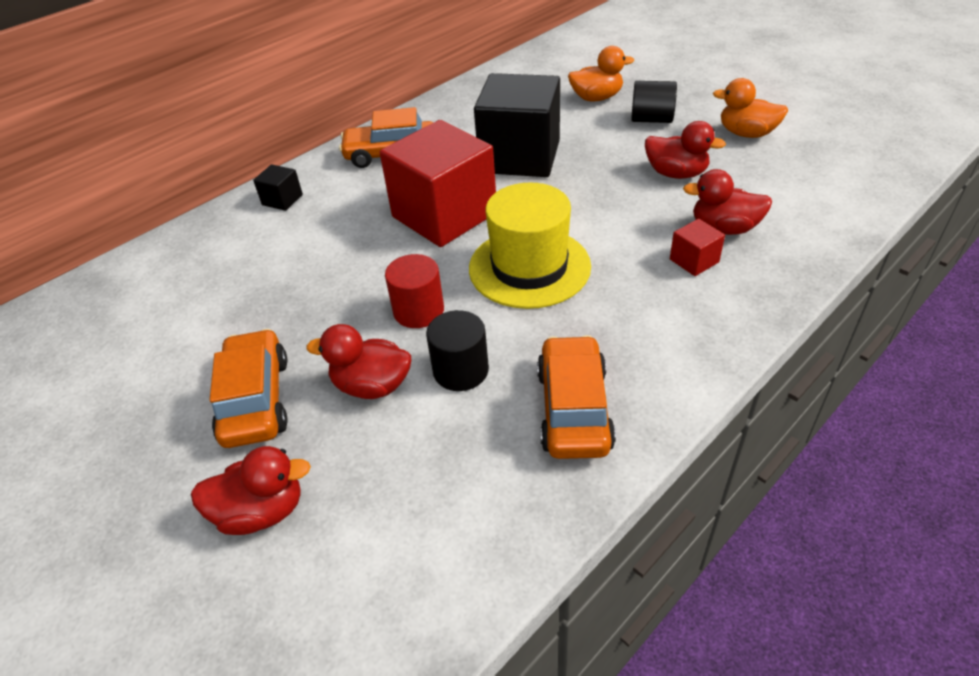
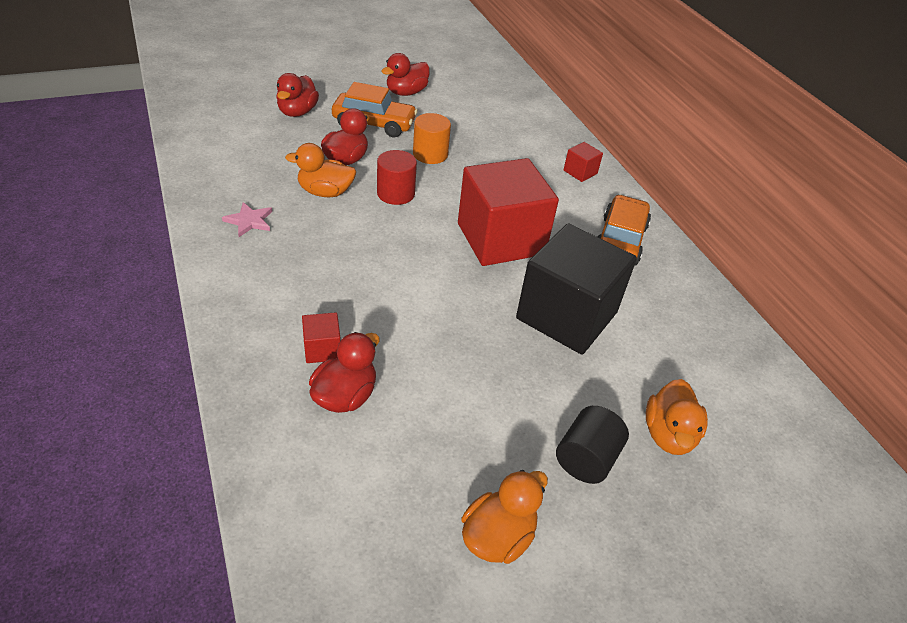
camera: 105 degrees right, 0 degrees up
black cube [253,164,303,211] -> red cube [563,142,603,182]
black cylinder [426,310,489,391] -> orange duck [285,143,356,197]
yellow hat [469,183,591,309] -> none
orange car [537,335,616,459] -> pink star [222,202,272,237]
red duck [645,121,726,179] -> red duck moved to [382,53,430,96]
none -> orange cylinder [413,113,451,164]

